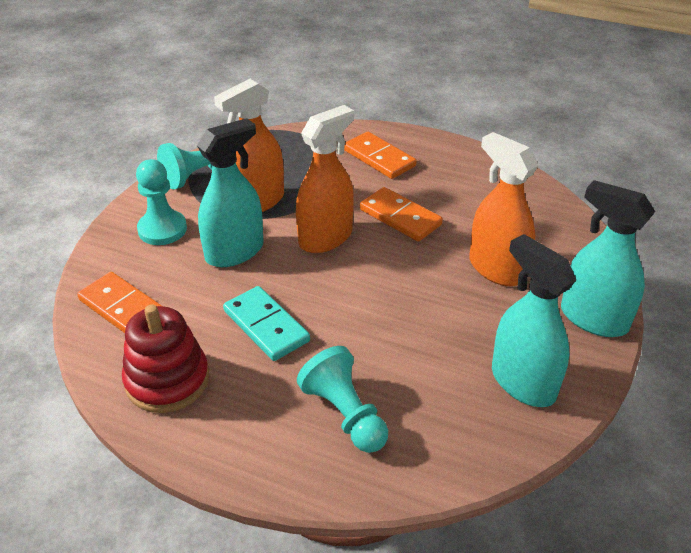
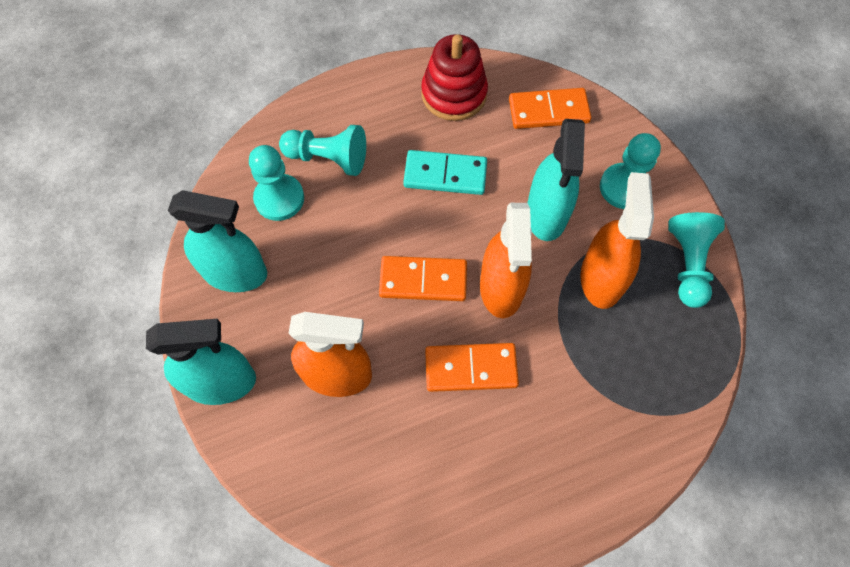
camera: 135 degrees right, 25 degrees up
orange domino [344,132,417,179] -> orange domino moved to [379,256,467,301]
none -> turquoise pawn [249,145,304,221]

